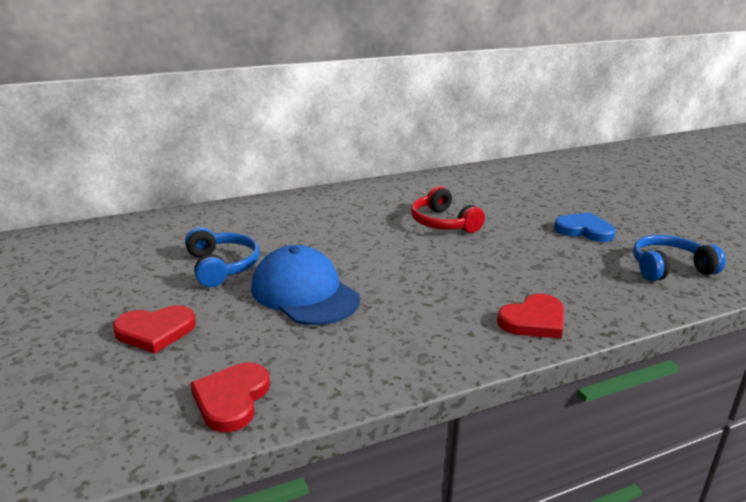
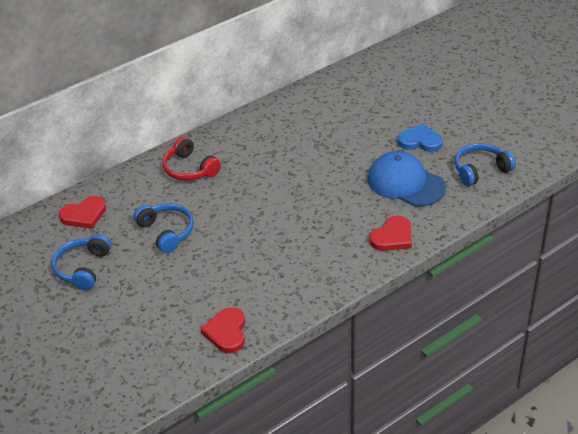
camera: 10 degrees left, 15 degrees up
red heart [113,305,196,354] -> red heart moved to [59,196,106,229]
blue cap [251,245,360,325] -> blue cap moved to [368,151,446,207]
red headphones [411,186,485,233] -> red headphones moved to [163,137,221,181]
none -> blue headphones [52,234,111,290]

